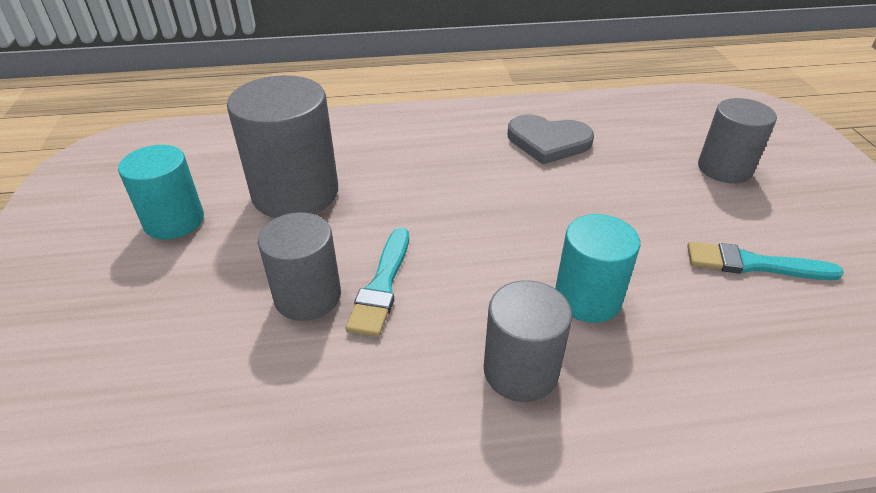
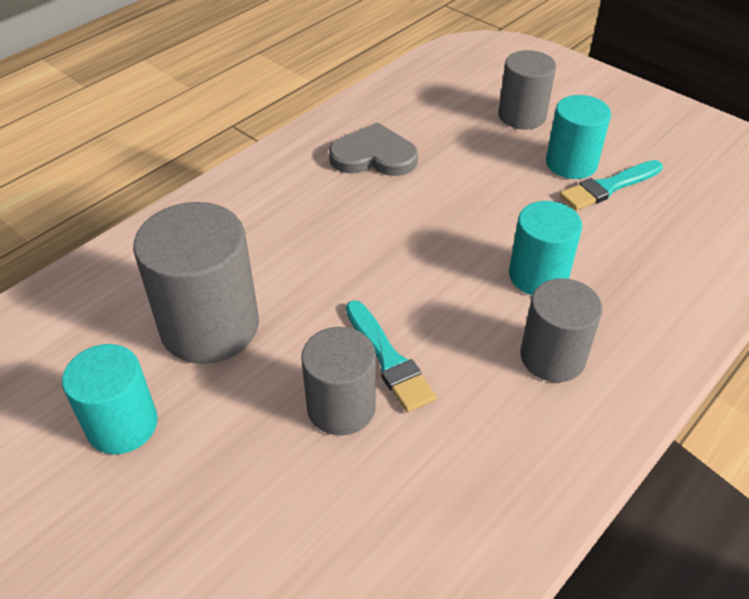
camera: 40 degrees left, 5 degrees up
grey heart [508,115,594,164] -> grey heart turned 150 degrees counterclockwise [329,122,418,176]
none -> turquoise cylinder [546,95,611,179]

